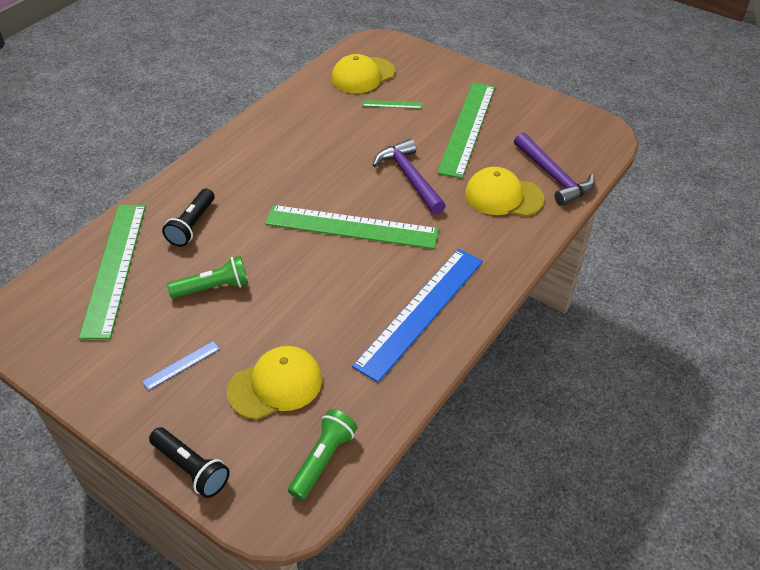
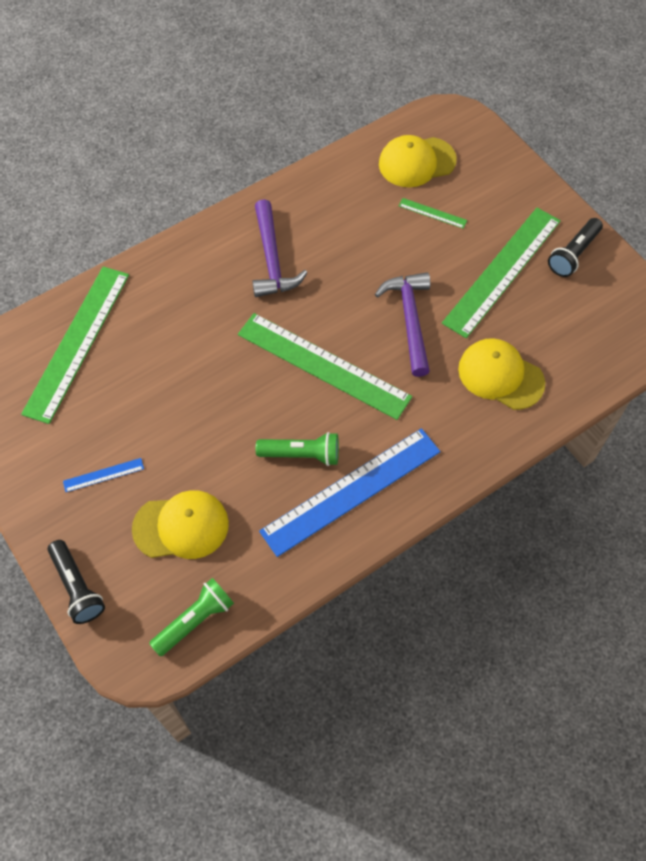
camera: 20 degrees right, 15 degrees up
black flashlight [162,188,214,247] -> black flashlight moved to [548,218,603,277]
green flashlight [167,256,248,298] -> green flashlight moved to [256,432,339,466]
purple hammer [514,132,595,206] -> purple hammer moved to [252,199,307,297]

